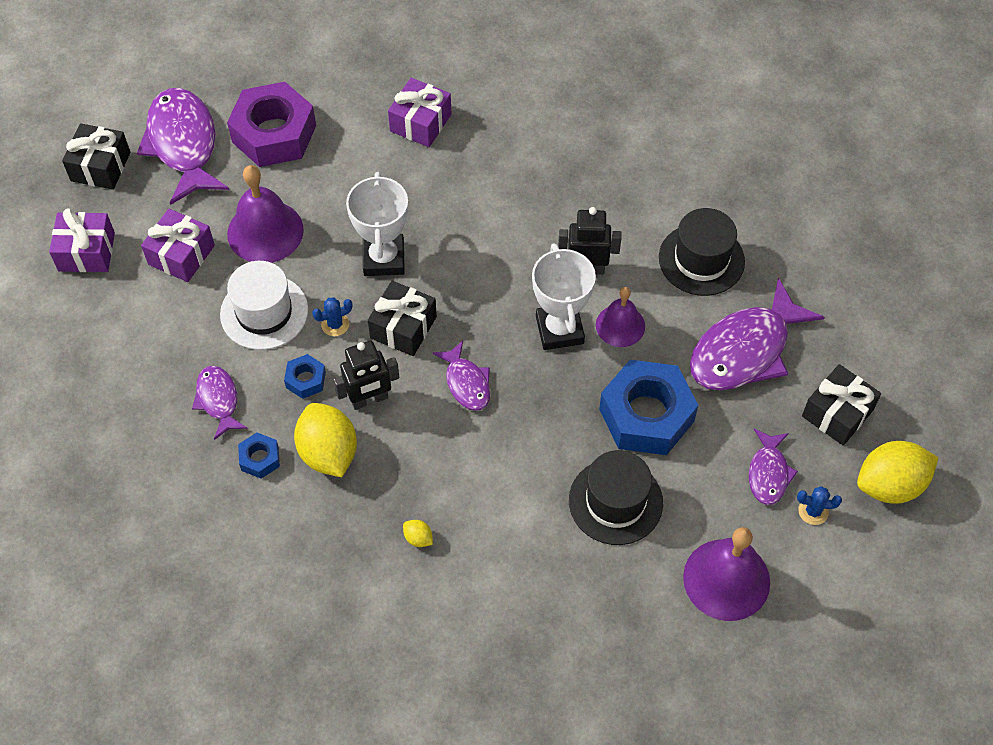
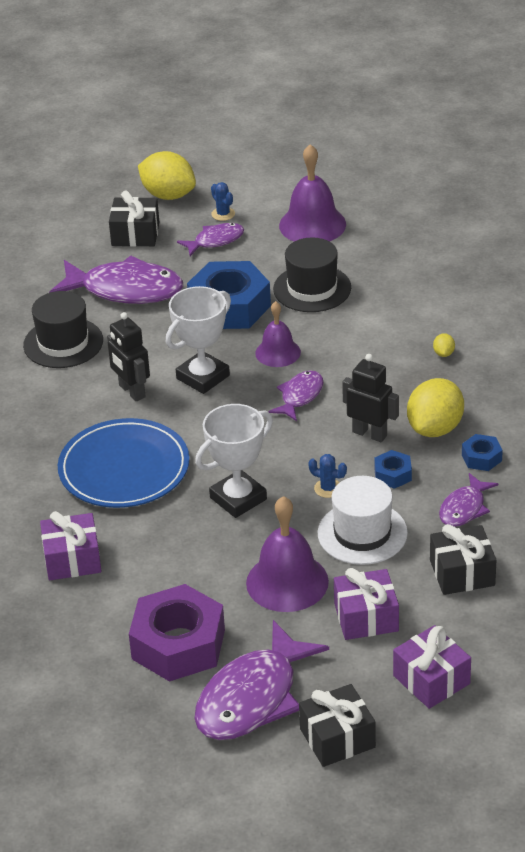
camera: 125 degrees left, 20 degrees down
black gift [368,281,437,356] -> black gift moved to [430,524,497,595]
purple bell [596,287,645,347] -> purple bell moved to [255,301,301,367]
none -> blue plate [58,418,190,508]

